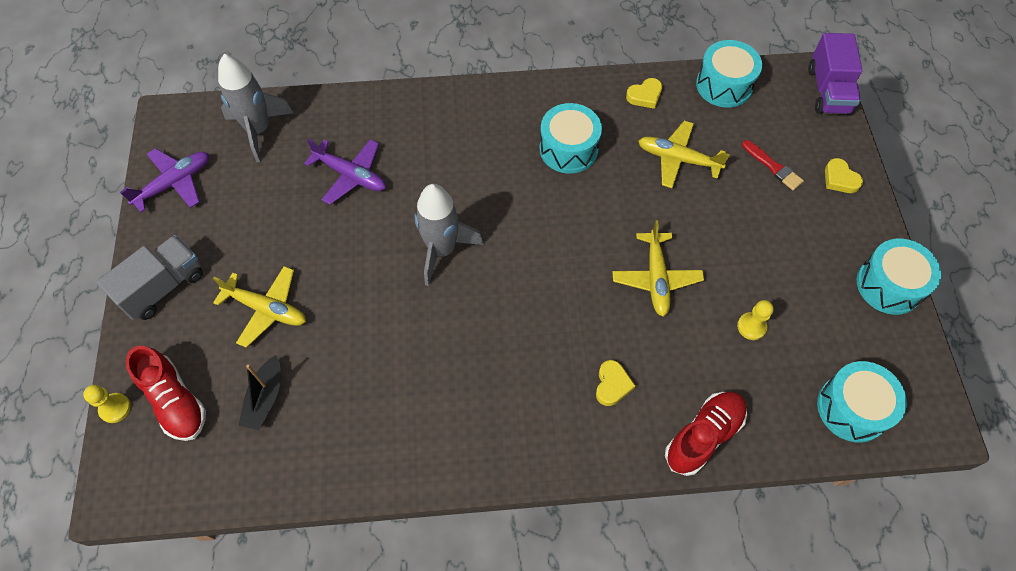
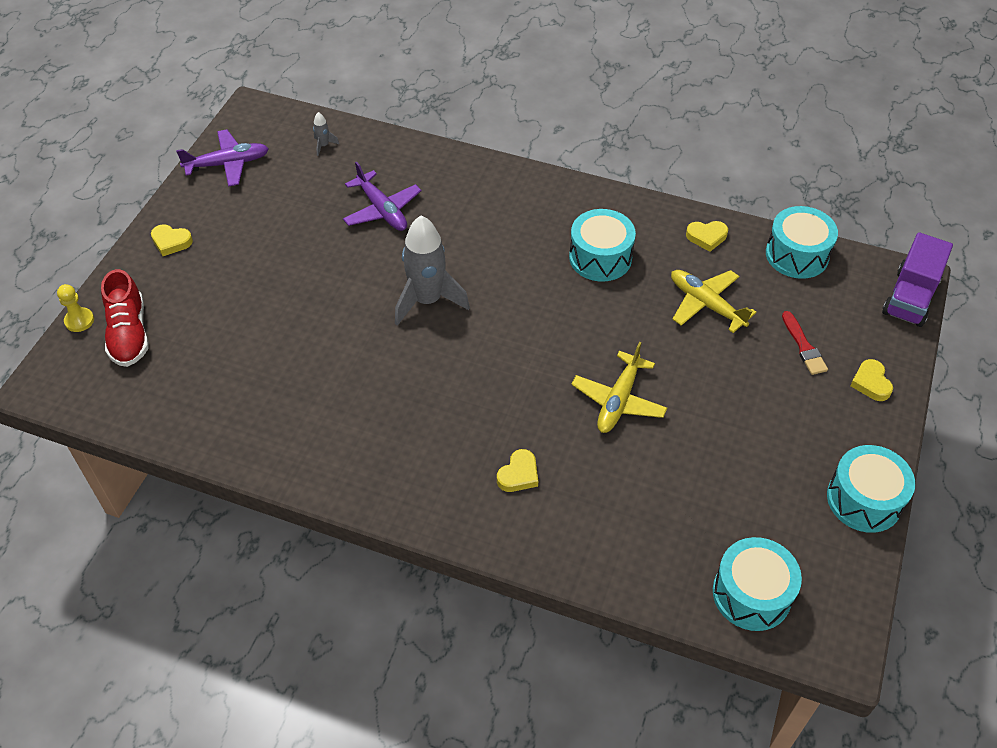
camera: 25 degrees right, 10 degrees down
grey truck [97,235,203,320] -> yellow heart [151,225,193,256]
yellow plane [213,266,306,348] -> none
grey rocket [218,54,293,162] -> grey rocket [313,112,339,156], size x0.40
black boat [238,355,281,430] -> none
red shoe [665,392,747,476] -> none
yellow pawn [737,300,774,340] -> none

